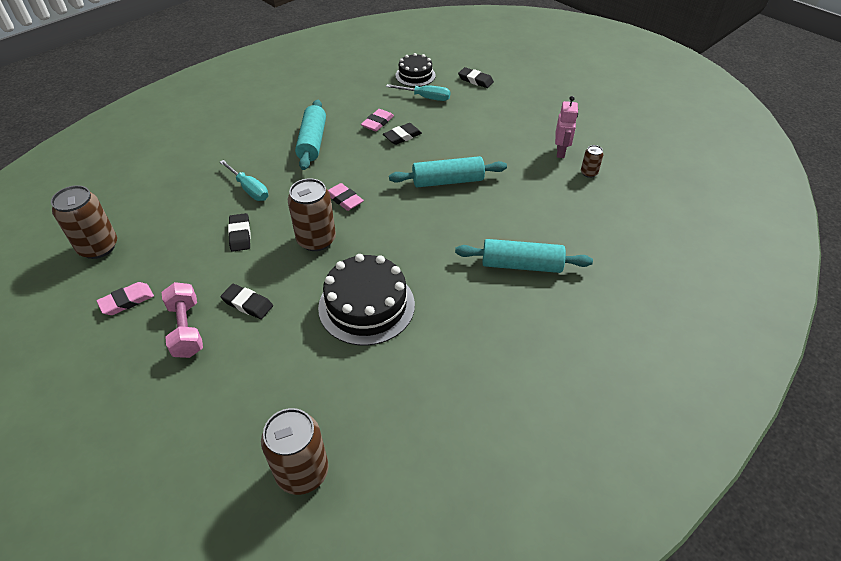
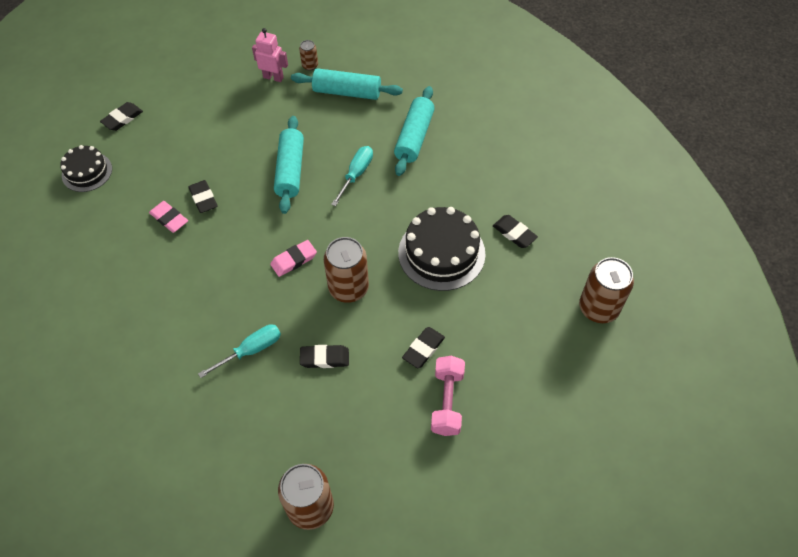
camera: 80 degrees left, 10 degrees up
pink eraser [97,282,154,315] -> none
pink dumbbell [162,282,203,358] -> pink dumbbell turned 75 degrees counterclockwise [431,356,465,436]
turquoise rolling pin [295,100,326,170] -> turquoise rolling pin moved to [291,68,403,100]
turquoise screwdriver [386,84,450,101] -> turquoise screwdriver moved to [331,146,373,206]
none -> black eraser [493,215,538,248]

